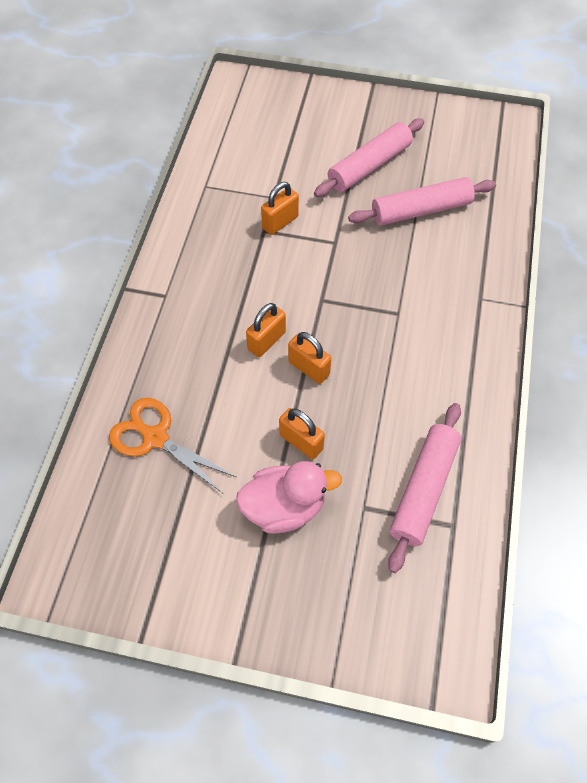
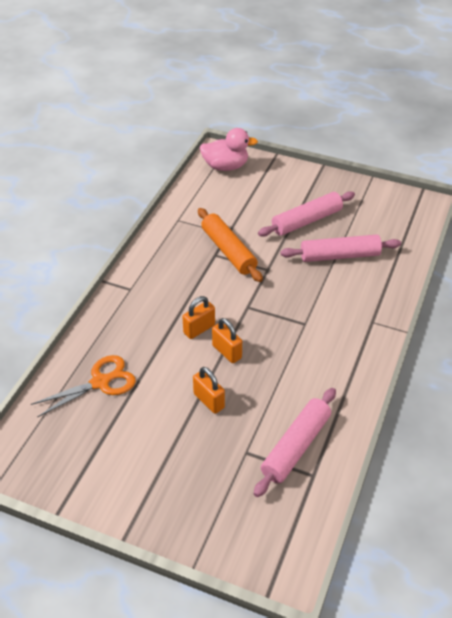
camera: 10 degrees right, 15 degrees down
orange scissors [109,398,236,493] -> orange scissors turned 105 degrees clockwise [31,355,136,417]
pink duck [236,461,342,534] -> pink duck moved to [199,128,258,171]
orange padlock [261,182,299,235] -> orange rolling pin [198,208,263,282]

